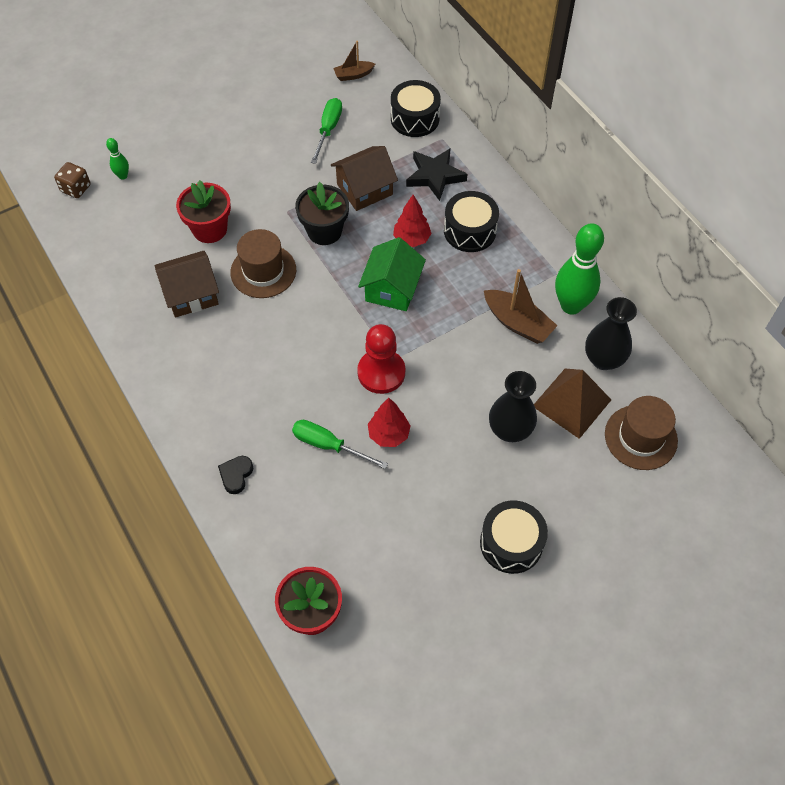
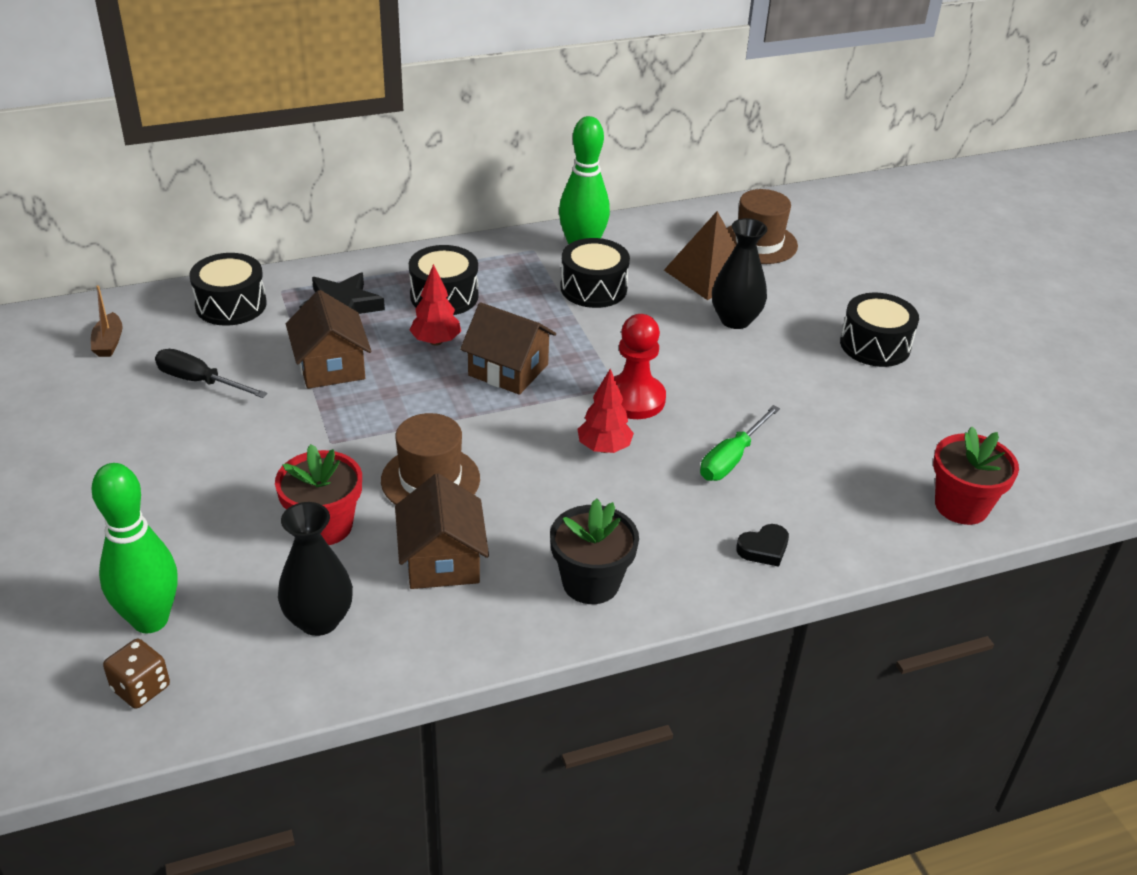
camera: 80 degrees left, 20 degrees down
green bowling pin [106,138,129,180] -> green bowling pin [91,463,178,633], size x2.20
black heart [218,456,253,494] -> black heart turned 60 degrees counterclockwise [736,524,789,567]
black flower pot [295,182,349,245] -> black flower pot moved to [550,499,639,604]
green screwdriver [311,98,342,164] -> black screwdriver [155,349,267,398]
green house [358,237,426,311] -> brown house [460,302,556,395]
red tree [368,398,411,447] -> red tree moved to [578,369,634,453]
brown boat [484,269,557,344] -> black drum [560,238,630,308]
black vase [585,297,637,370] -> black vase moved to [278,502,353,636]

